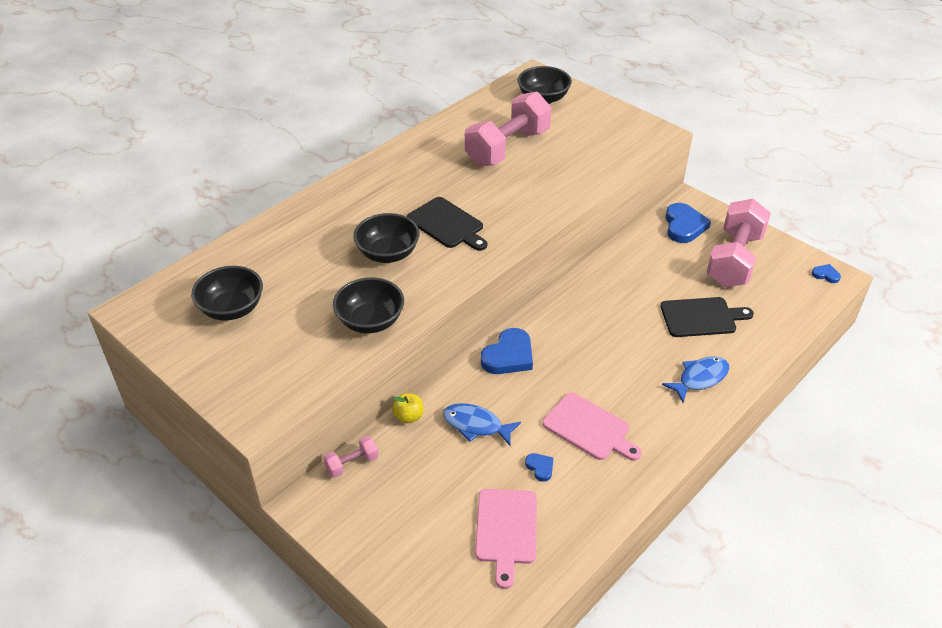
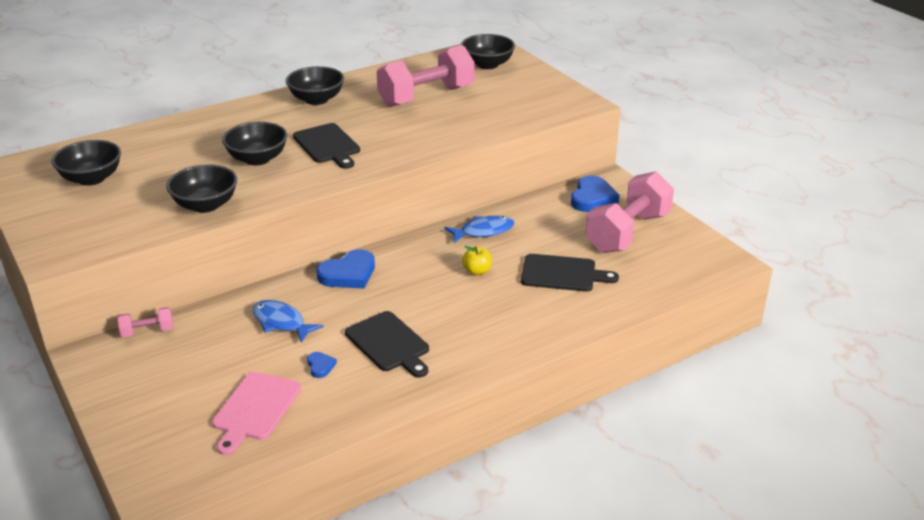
camera: 15 degrees right, 10 degrees down
yellow apple [392,393,423,423] -> yellow apple moved to [462,246,492,276]
pink cutting board [542,392,642,461] -> black cutting board [345,311,429,378]
blue fish [662,356,729,403] -> blue fish moved to [444,216,514,243]
blue heart [812,264,841,283] -> none
none -> black bowl [286,66,344,105]

